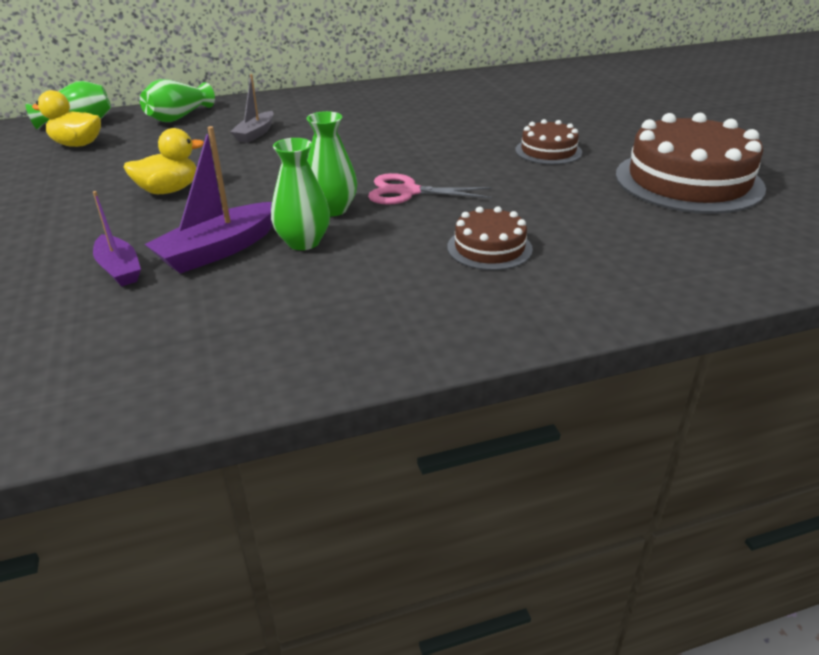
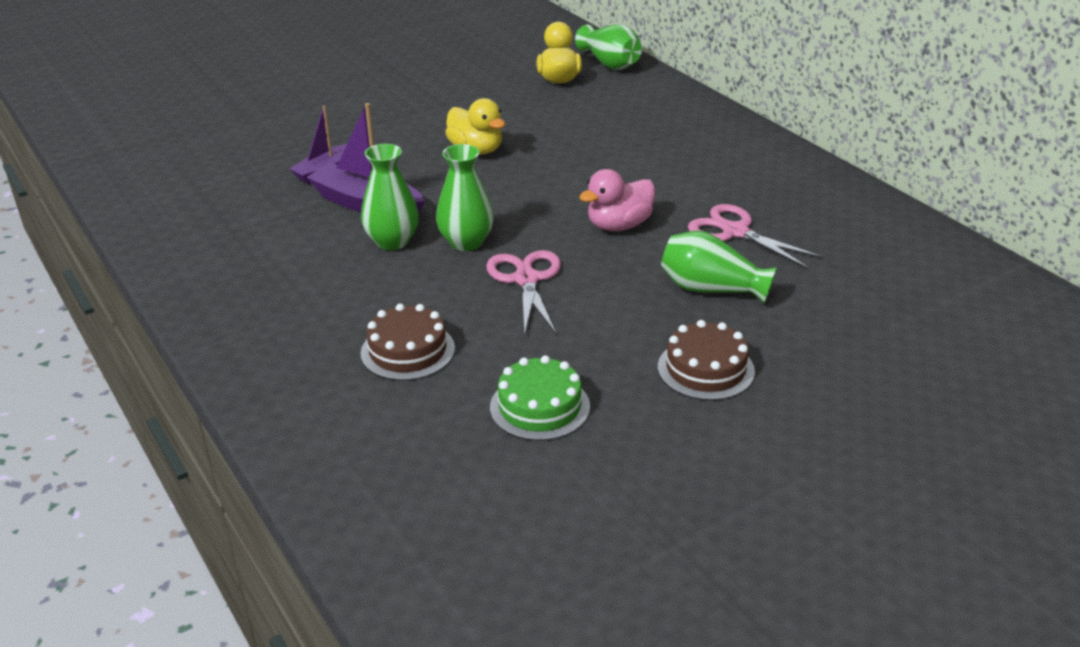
camera: 75 degrees right, 0 degrees up
green vase [140,79,215,122] -> green vase moved to [661,230,777,304]
grey boat [230,74,274,143] -> none
brown cake [616,113,766,214] -> none
none -> green cake [490,355,590,441]
none -> pink duck [579,169,655,231]
none -> pink scissors [688,204,824,269]

